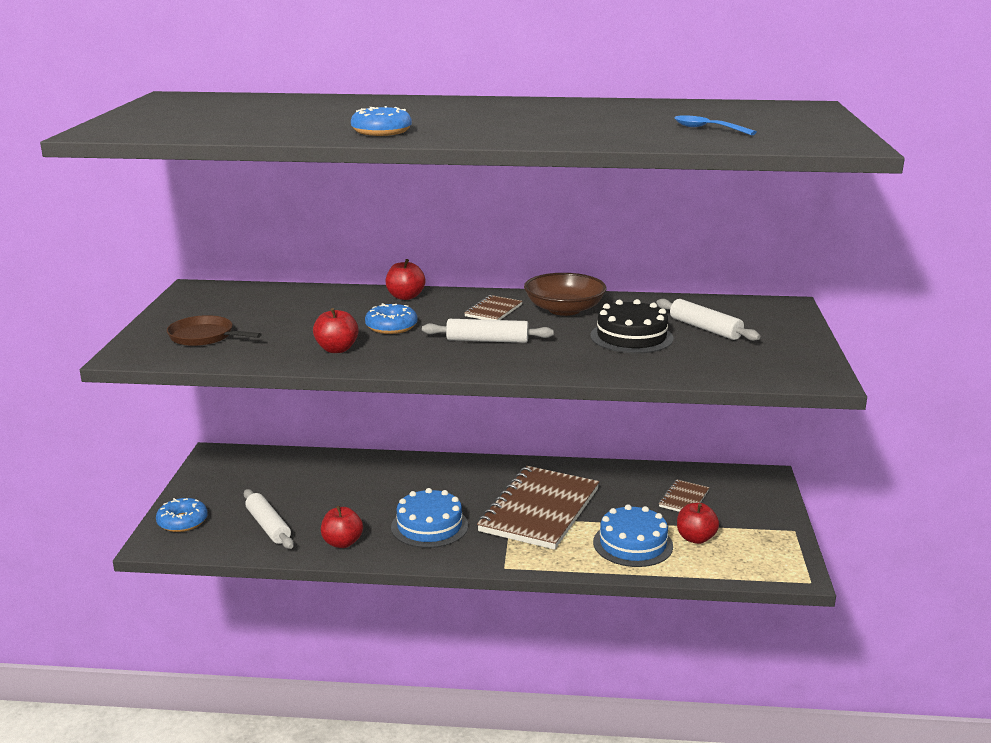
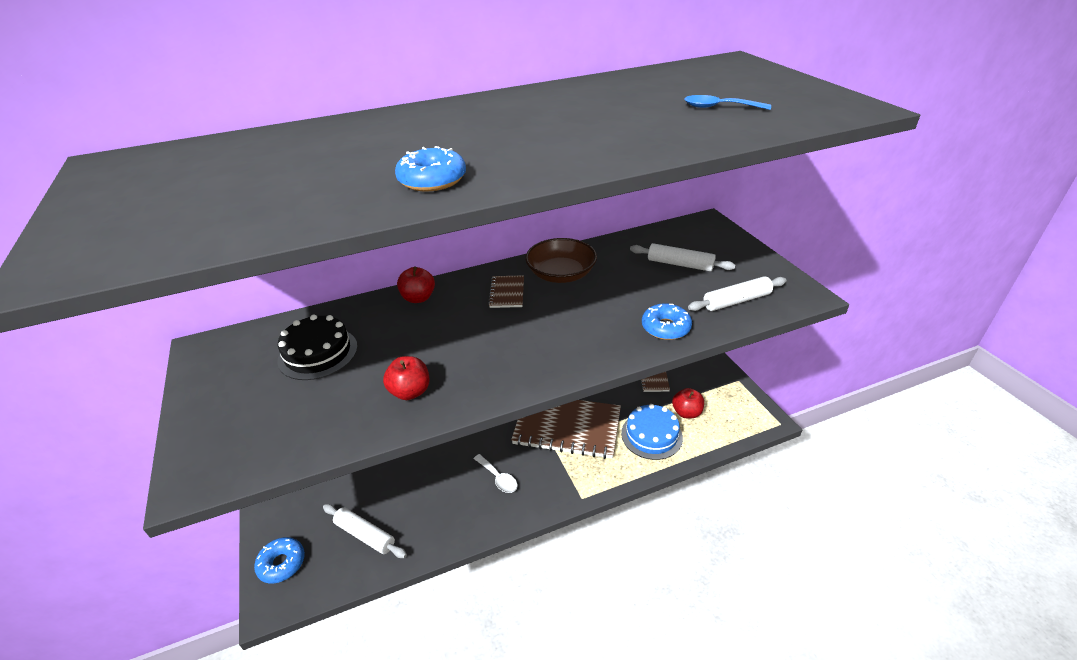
camera: 25 degrees left, 15 degrees up
brown pan [167,315,262,346] -> none
red apple [321,506,363,548] -> none
blue donut [365,303,418,334] -> blue donut moved to [642,303,692,340]
blue cake [391,488,468,548] -> white spoon [474,454,518,493]
white rolling pin [422,319,554,343] -> white rolling pin moved to [688,276,787,311]
brown notebook [477,466,599,550] -> brown notebook turned 75 degrees counterclockwise [511,400,621,459]
black cake [590,299,674,353] -> black cake moved to [277,314,357,380]

